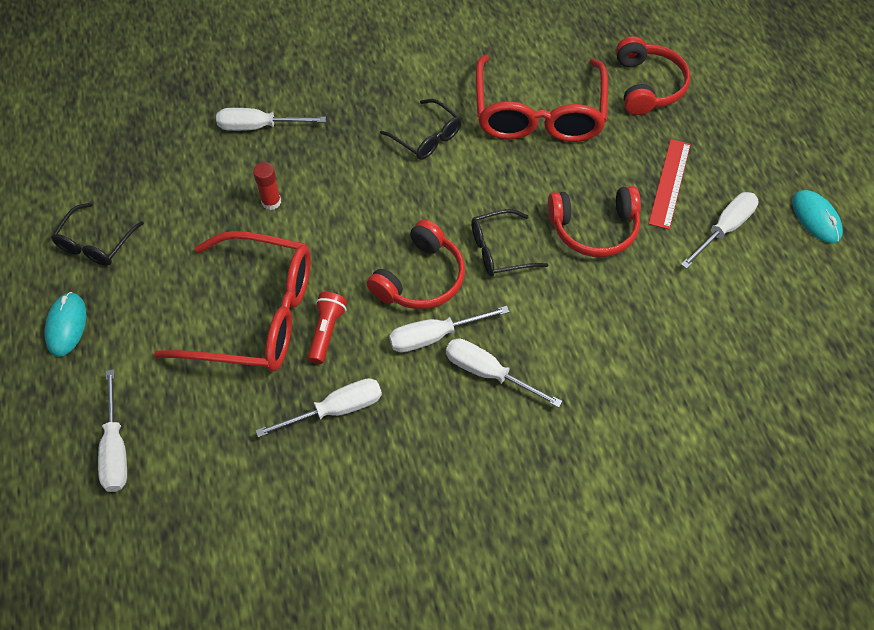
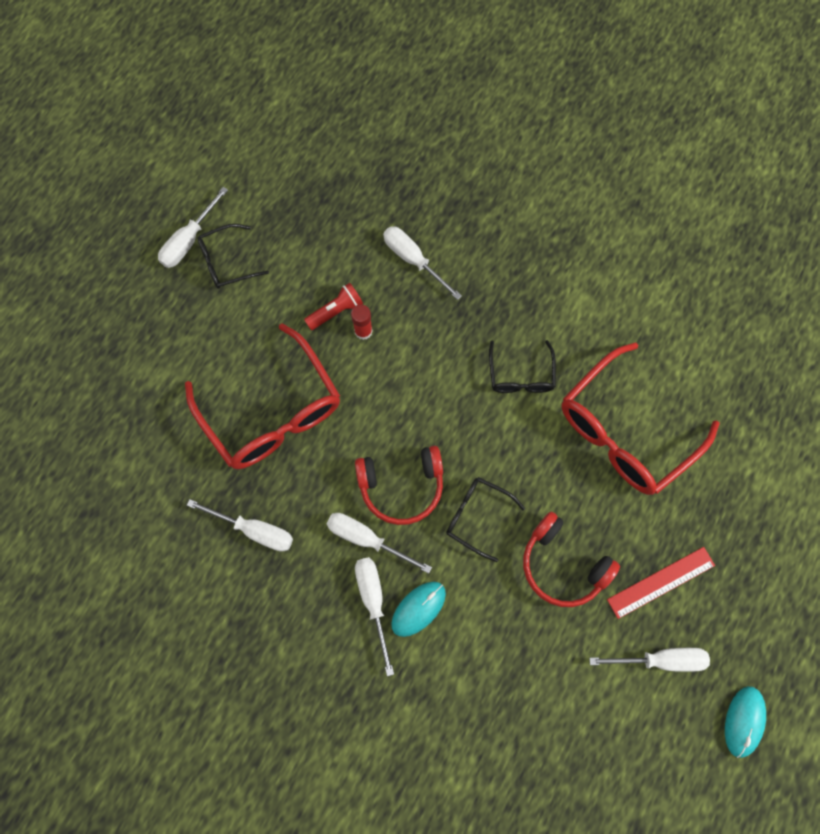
camera: 45 degrees right, 15 degrees up
turquoise mouse [45,292,86,357] -> turquoise mouse moved to [391,582,446,637]
white screwdriver [98,369,127,492] -> white screwdriver moved to [158,187,228,268]
red flashlight [308,292,347,364] -> red flashlight moved to [304,283,363,330]
red headphones [616,36,691,115] -> none

